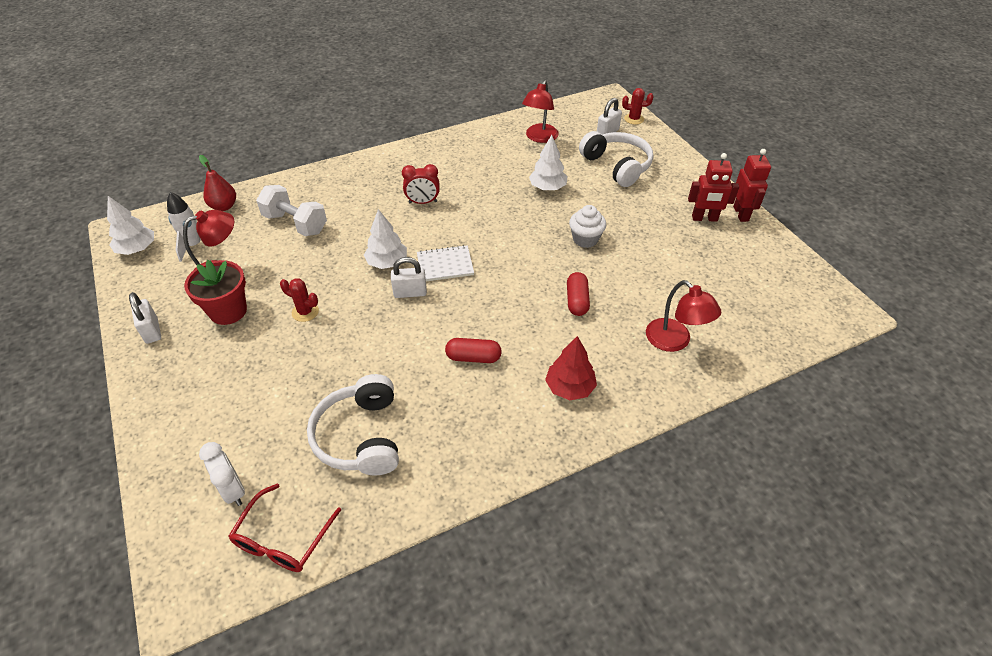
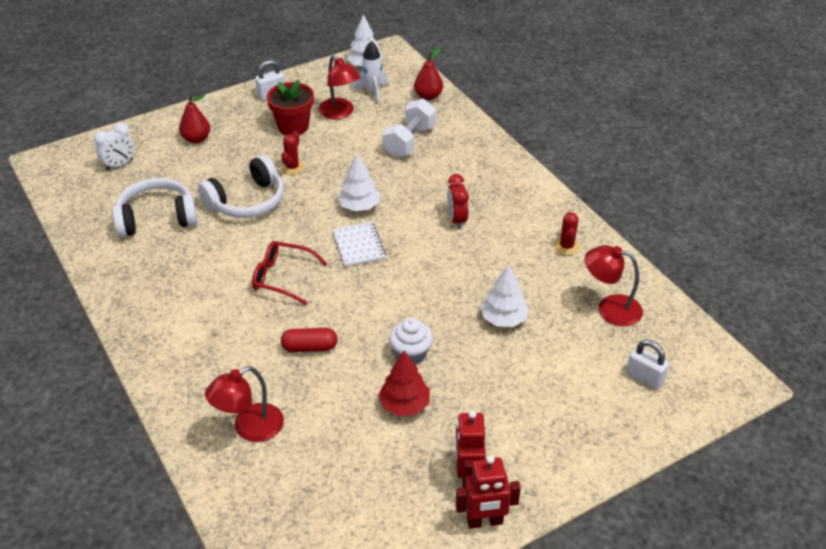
camera: 85 degrees right, 5 degrees down
red glasses [229,483,341,572] -> red glasses moved to [252,241,328,305]
white padlock [391,257,427,298] -> none
red capsule [445,338,502,363] -> none
red tree [545,336,597,400] -> red tree moved to [378,351,430,416]
white headphones [579,131,653,187] -> white headphones moved to [198,155,284,218]
red cactus [622,88,653,125] -> red cactus moved to [554,212,580,255]
none -> red pear [179,95,210,144]

